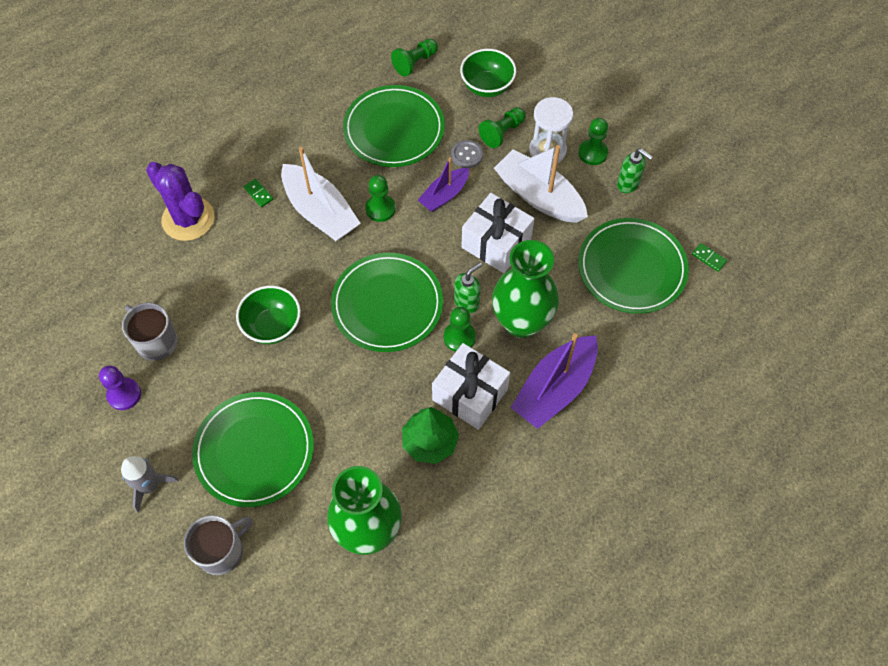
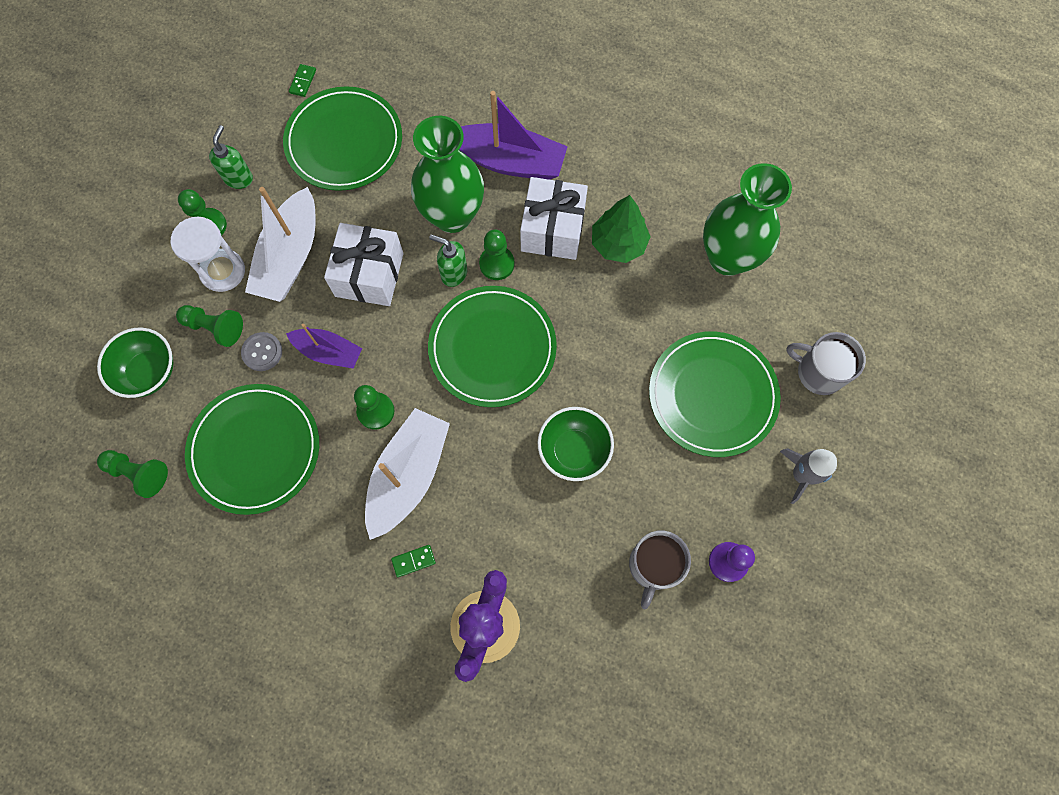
camera: 115 degrees left, 10 degrees up
green domino [244,179,274,207] -> green domino turned 45 degrees clockwise [391,545,436,577]

